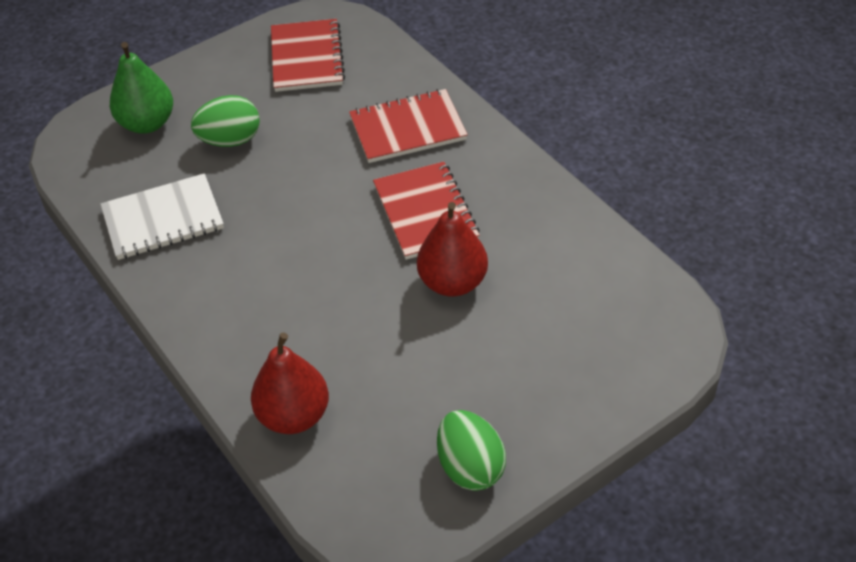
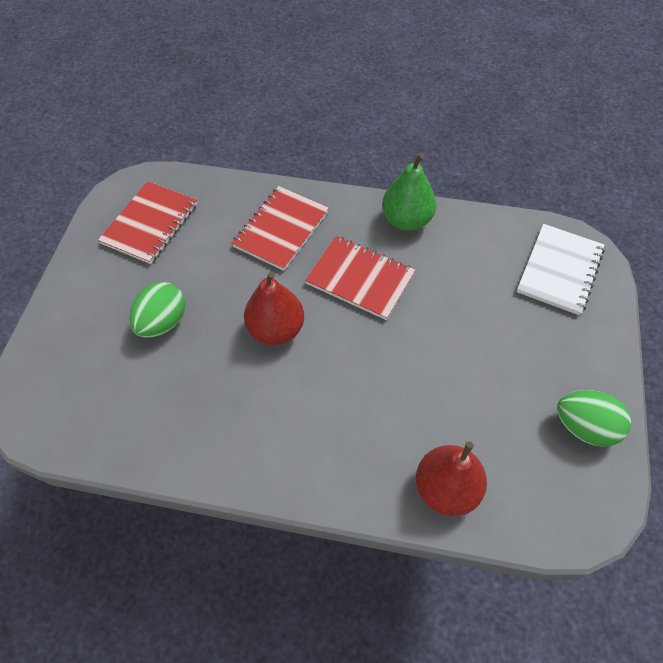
camera: 45 degrees left, 10 degrees up
white notebook [101,173,224,260] -> white notebook moved to [517,224,605,315]
green pear [110,42,173,134] -> green pear moved to [382,153,436,231]
red notebook [271,19,345,92] -> red notebook turned 75 degrees clockwise [98,181,197,264]
red pear [417,202,488,296] -> red pear moved to [244,272,304,345]

